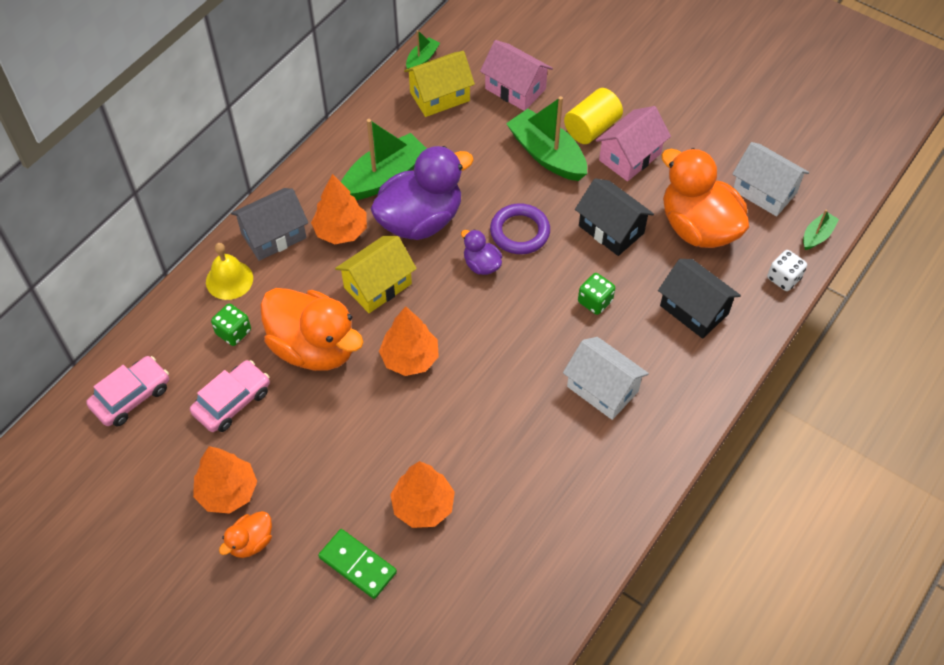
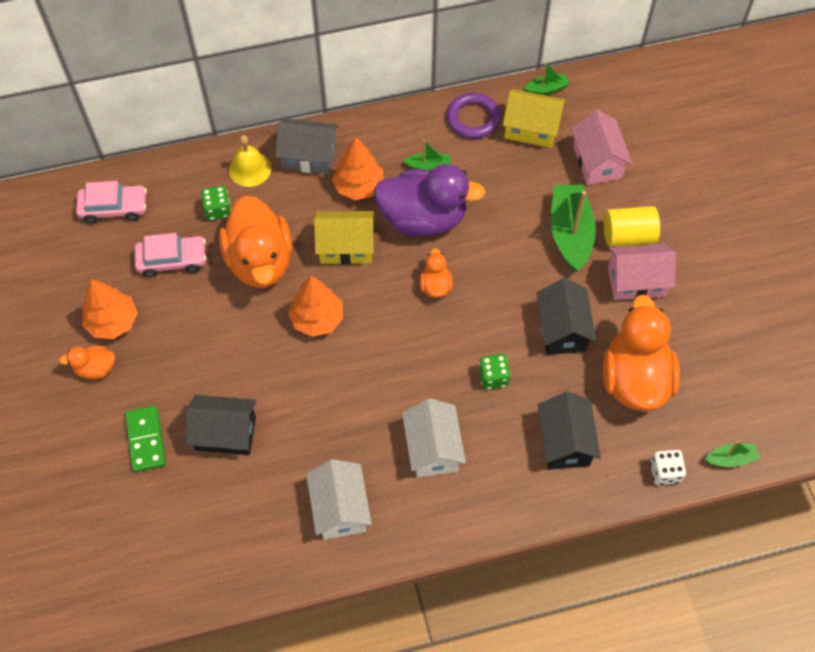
camera: 40 degrees right, 5 degrees up
green boat [341,119,427,200] -> green boat [403,140,451,171], size x0.50
orange tree [390,461,455,528] -> black house [186,395,256,455]
purple duck [461,229,502,275] -> orange duck [420,248,453,298]
purple ring [490,203,550,254] -> purple ring moved to [446,93,501,139]
white house [732,142,809,216] -> white house moved to [306,459,372,540]

